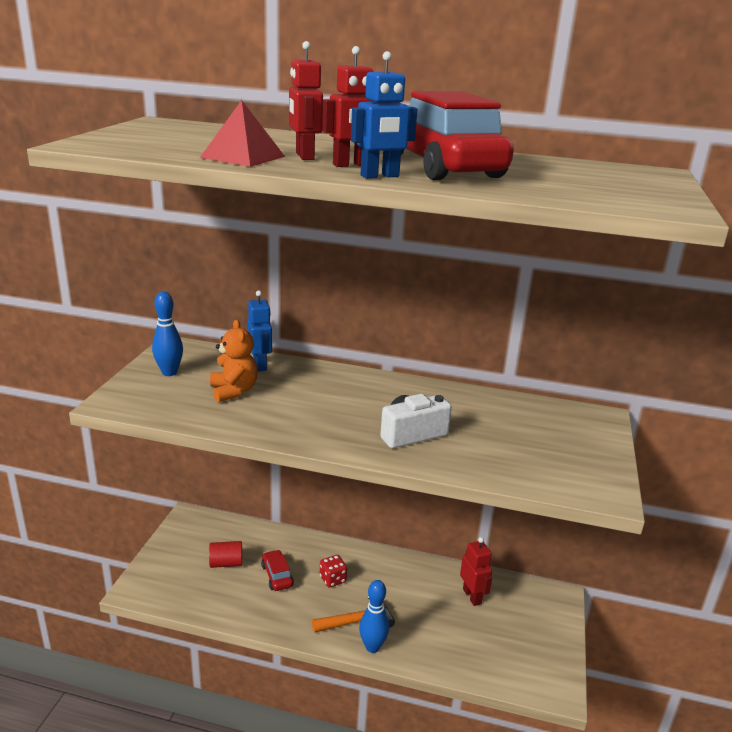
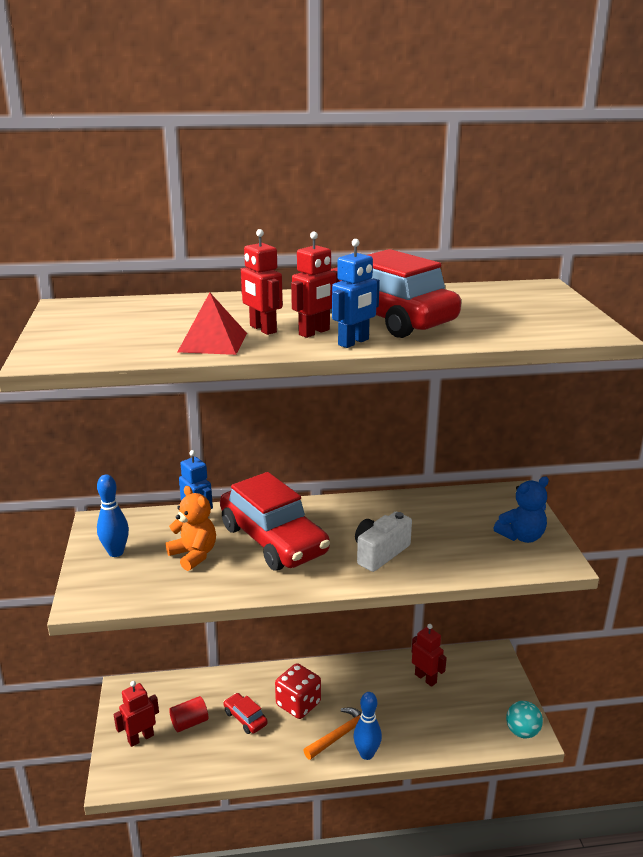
camera: 20 degrees left, 0 degrees up
red dice [320,555,347,588] -> red dice [275,663,321,719], size x1.65
none -> red robot [114,681,159,747]
none -> red car [220,472,330,571]
none -> blue teddy bear [493,476,549,543]
none -> turquoise ball [506,701,543,738]

